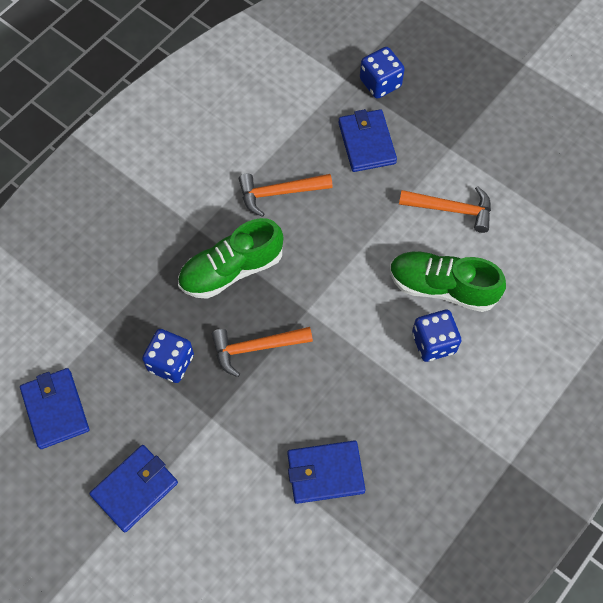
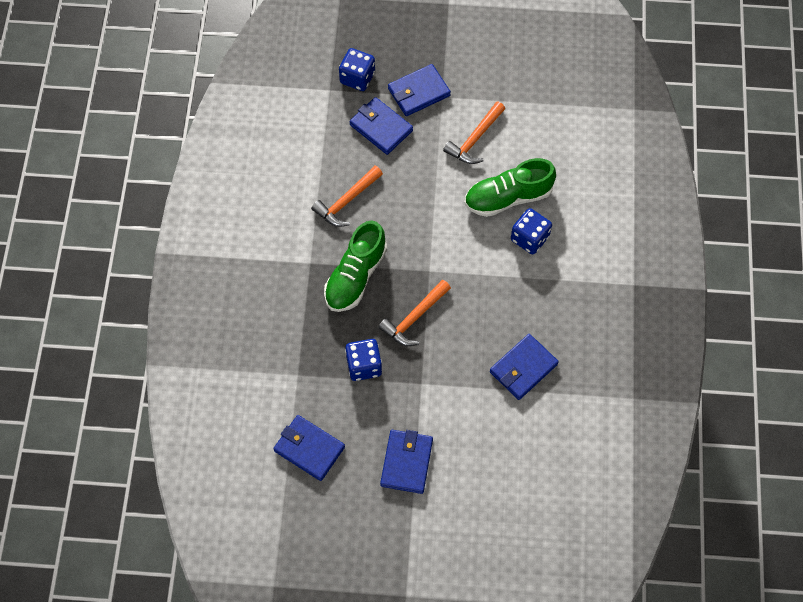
camera: 35 degrees left, 0 degrees up
orange hammer [399,186,491,233] -> orange hammer turned 150 degrees clockwise [443,101,505,164]
none -> blue wallet [388,64,451,116]

